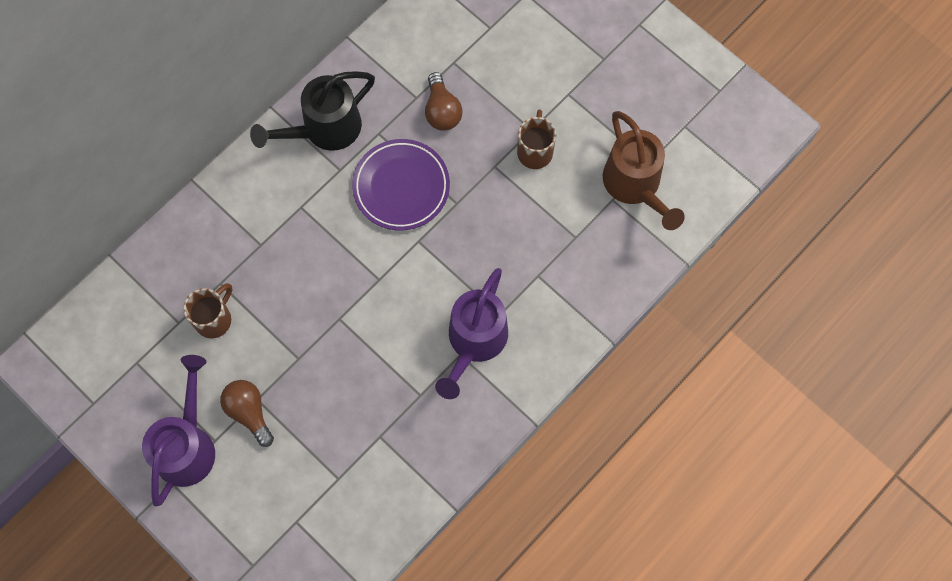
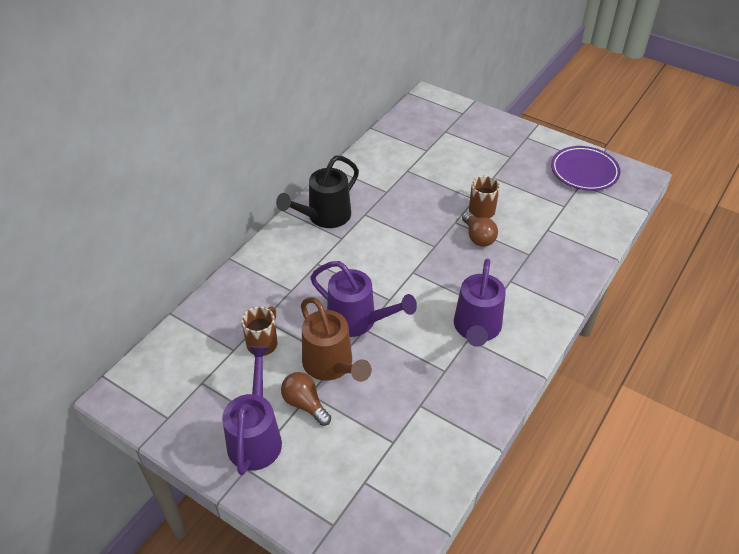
camera: 10 degrees left, 25 degrees down
purple plate [352,139,450,230] -> purple plate moved to [551,146,621,191]
brown light bulb [425,72,463,131] -> brown light bulb moved to [462,212,498,247]
brown watering can [603,111,685,230] -> brown watering can moved to [301,297,372,382]
none -> purple watering can [310,261,417,337]

